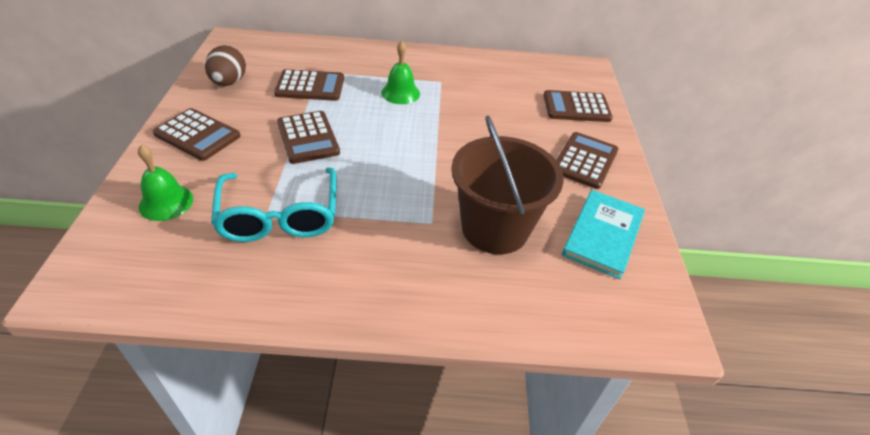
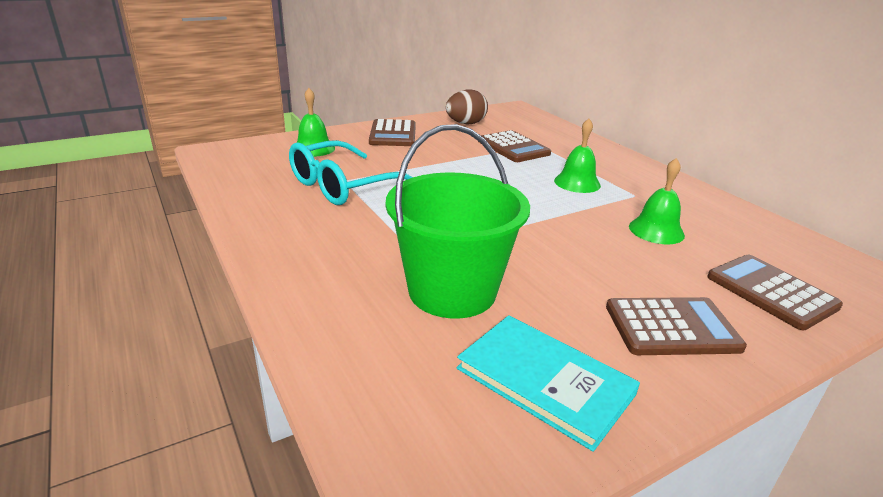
camera: 60 degrees right, 15 degrees down
brown calculator [277,111,340,164] -> none
brown bucket [451,116,564,254] -> green bucket [386,124,530,318]
turquoise book [562,190,645,279] -> turquoise book turned 45 degrees clockwise [457,315,640,452]
none -> green bell [629,158,685,244]

